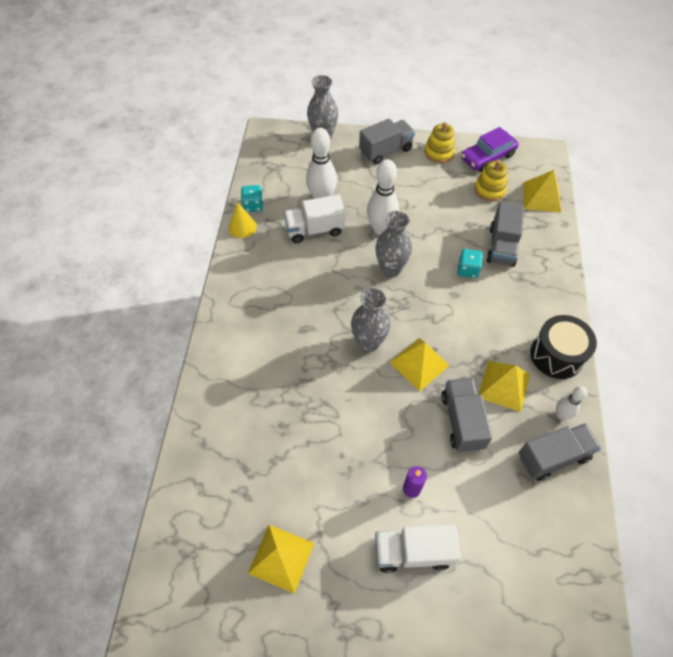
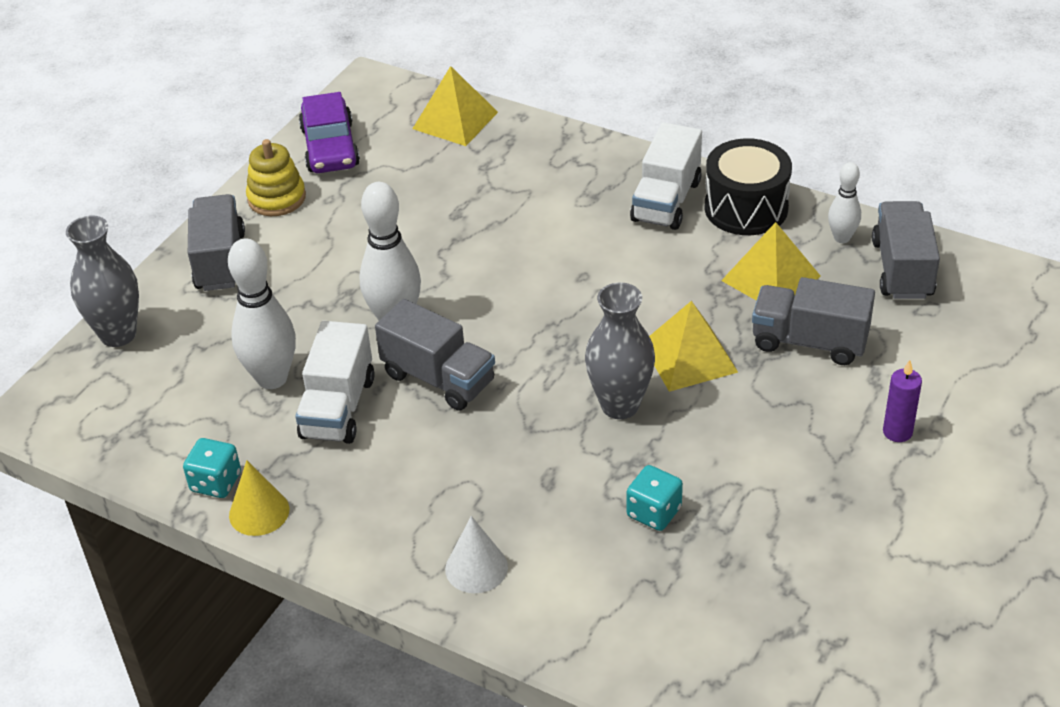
camera: 65 degrees left, 15 degrees down
yellow pyramid [248,525,314,594] -> none
grey vase [375,211,412,278] -> none
white truck [375,524,461,573] -> white truck moved to [630,122,702,230]
turquoise dice [457,249,483,278] -> turquoise dice moved to [627,465,683,531]
yellow stacking toy [474,160,508,202] -> none
grey truck [486,202,524,267] -> grey truck moved to [375,299,495,411]
none -> white cone [445,516,508,593]

